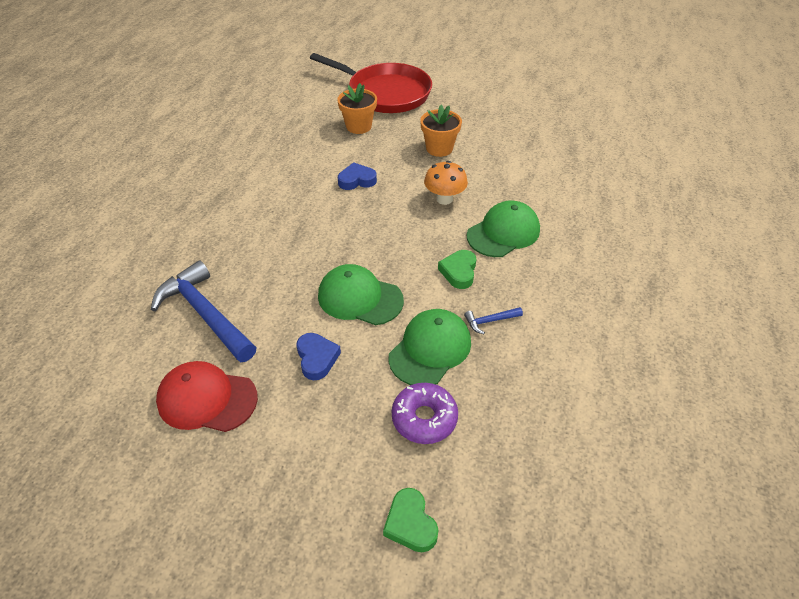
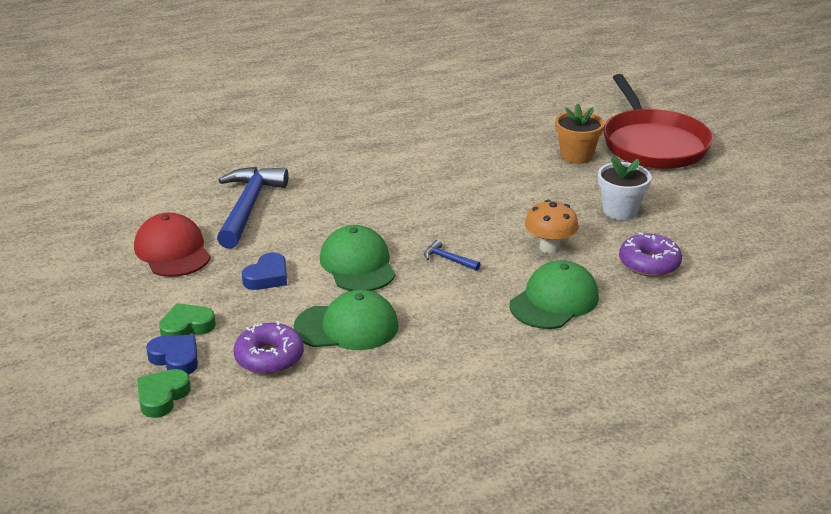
camera: 50 degrees right, 15 degrees down
blue heart [338,162,377,190] -> blue heart moved to [146,335,198,375]
orange flower pot [420,105,462,157] -> white flower pot [598,156,652,220]
green heart [438,250,476,289] -> green heart moved to [159,303,216,336]
blue hammer [464,307,523,334] -> blue hammer moved to [424,240,481,271]
green cap [467,201,540,257] -> green cap turned 60 degrees counterclockwise [510,260,599,329]
none -> purple donut [619,232,682,277]

